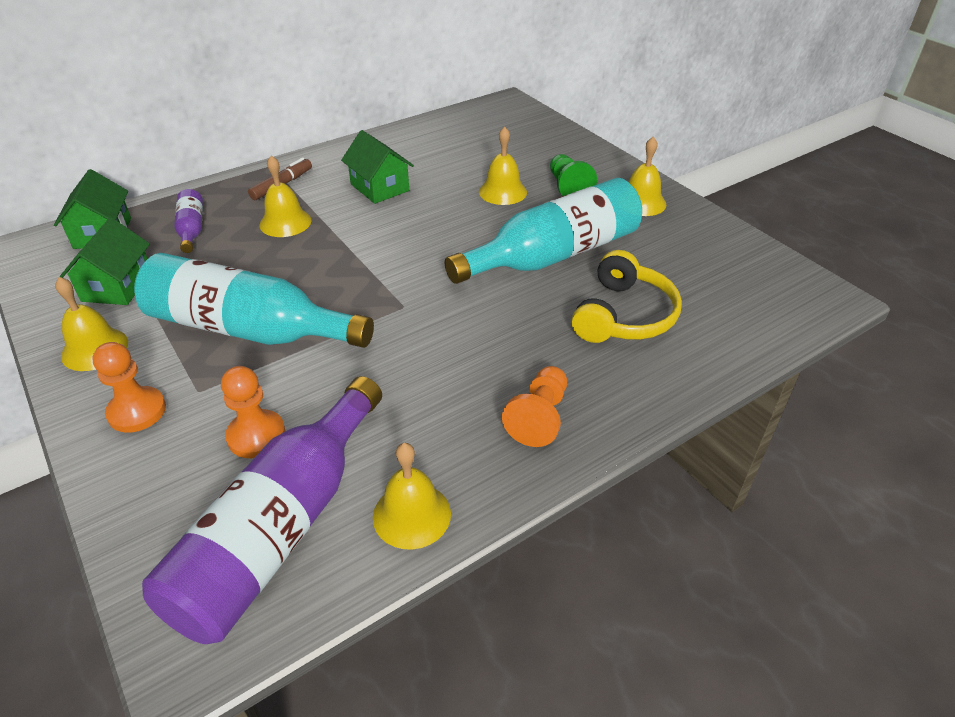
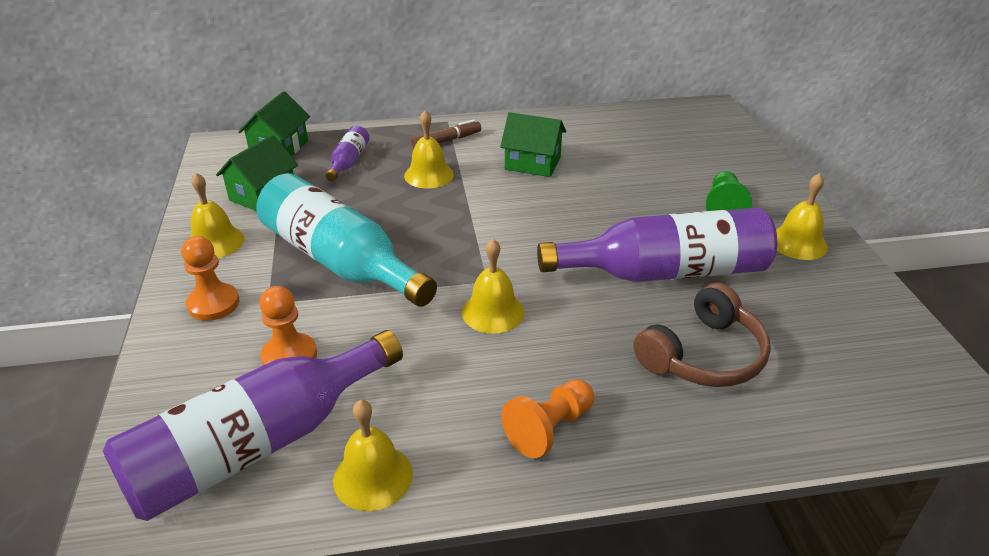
camera: 25 degrees right, 5 degrees down
green house [341,130,414,204] -> green house turned 60 degrees counterclockwise [500,112,566,177]
turquoise bottle [445,178,642,284] -> purple bottle [537,208,777,282]
yellow bell [479,127,527,205] -> yellow bell moved to [462,239,525,334]
yellow headphones [572,250,682,343] -> brown headphones [634,283,771,387]

